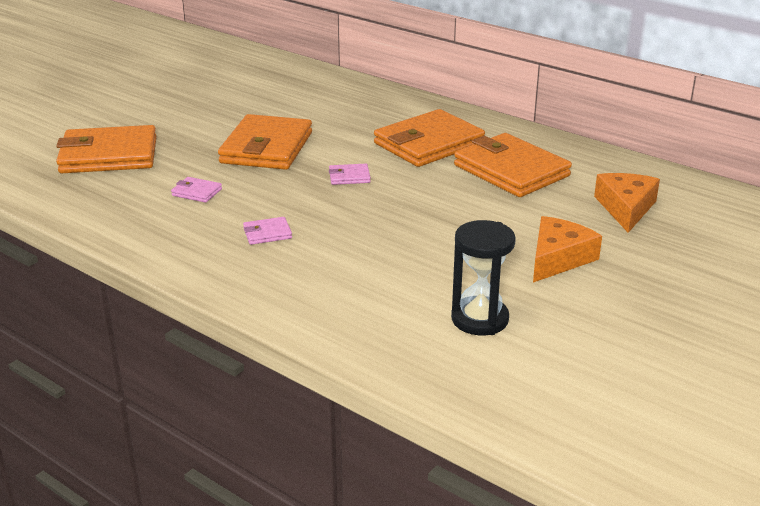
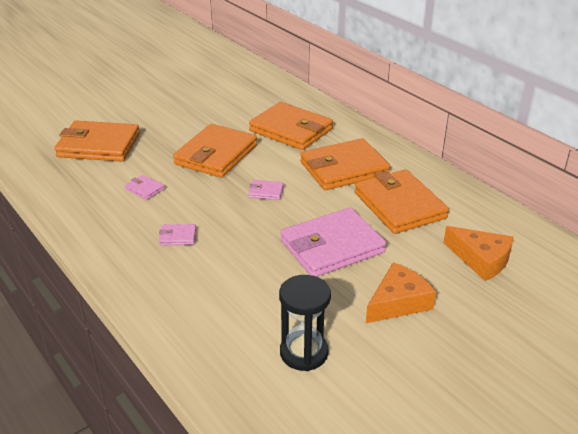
camera: 15 degrees right, 5 degrees up
orange cheese [594,173,660,233] -> orange cheese turned 105 degrees clockwise [443,226,514,281]
none -> orange wallet [249,102,333,150]
none -> pink wallet [280,208,386,277]

